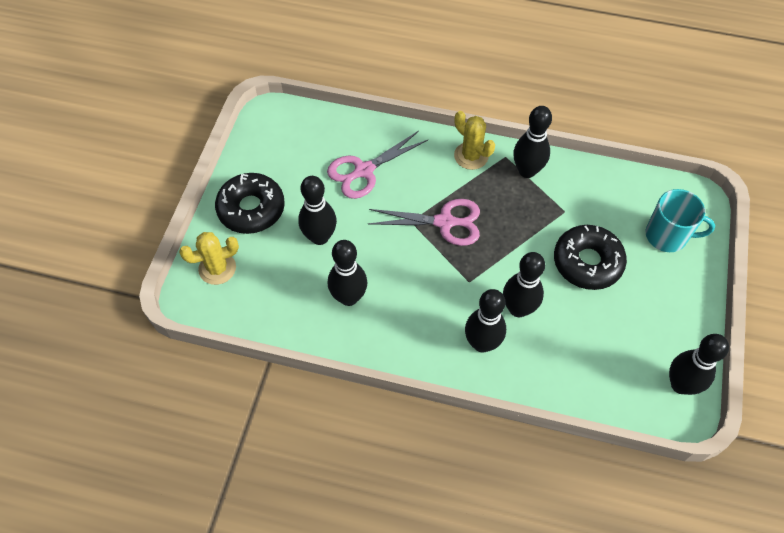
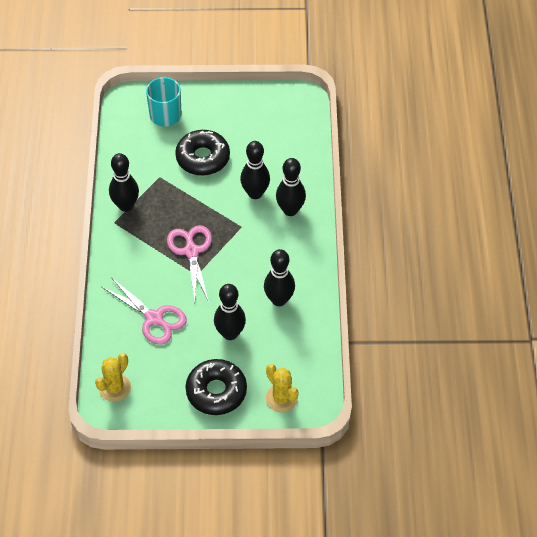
camera: 105 degrees left, 5 degrees down
yellow cactus [454,111,495,170] -> yellow cactus moved to [95,353,131,402]
black bowling pin [669,334,729,395] -> none

